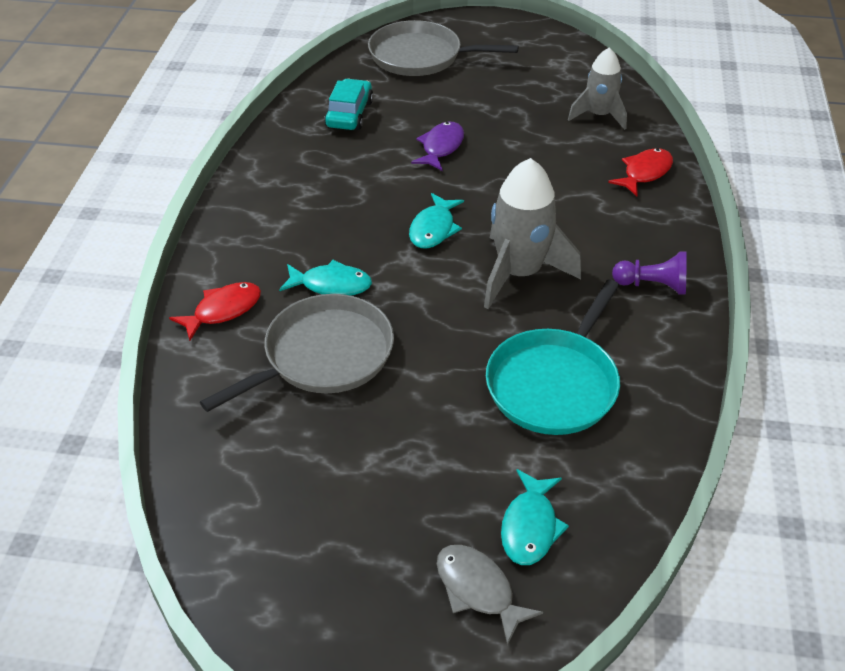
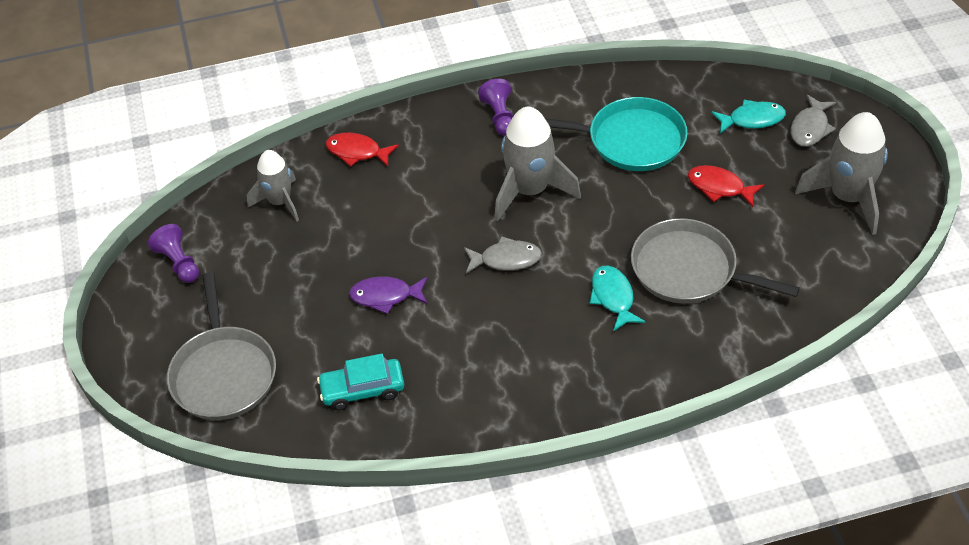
camera: 110 degrees left, 5 degrees up
red fish [169,282,261,341] -> red fish moved to [688,165,764,207]
turquoise fish [409,193,464,249] -> grey fish [464,236,542,273]
none -> purple pawn [148,224,199,283]
none -> grey rocket [795,112,888,235]

